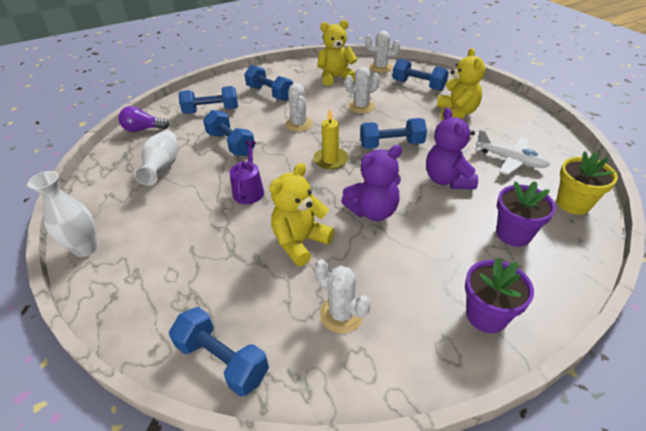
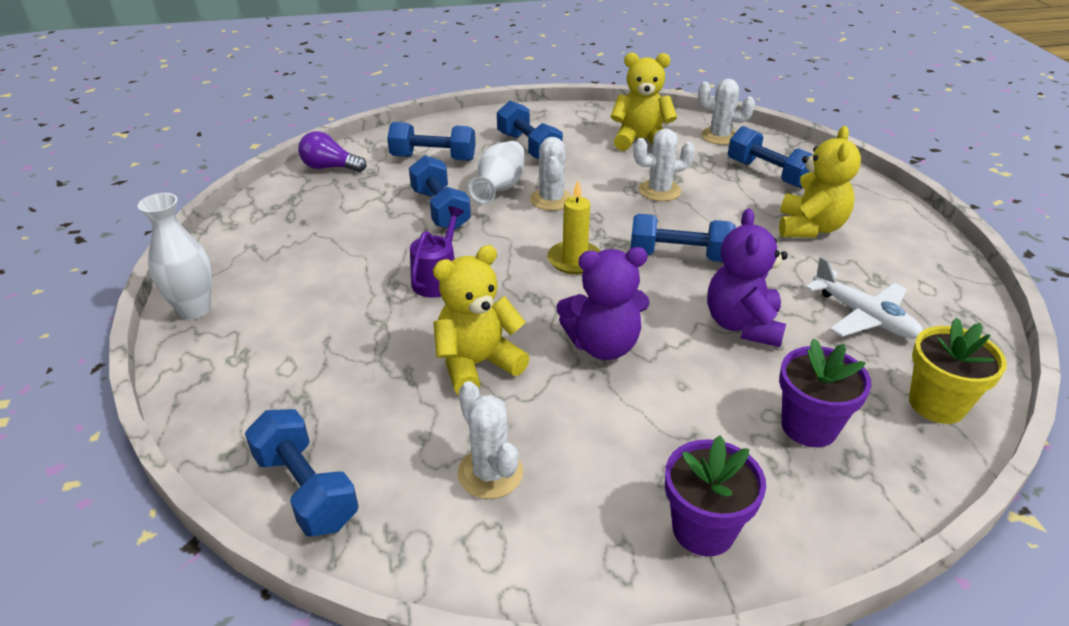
camera: 15 degrees right, 5 degrees down
white vase [134,130,177,186] -> white vase moved to [468,141,525,204]

